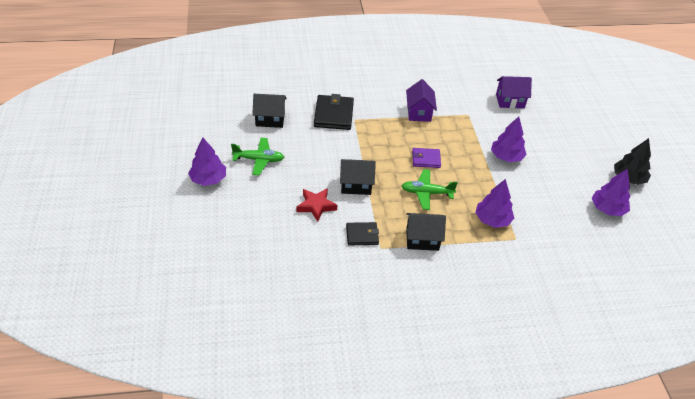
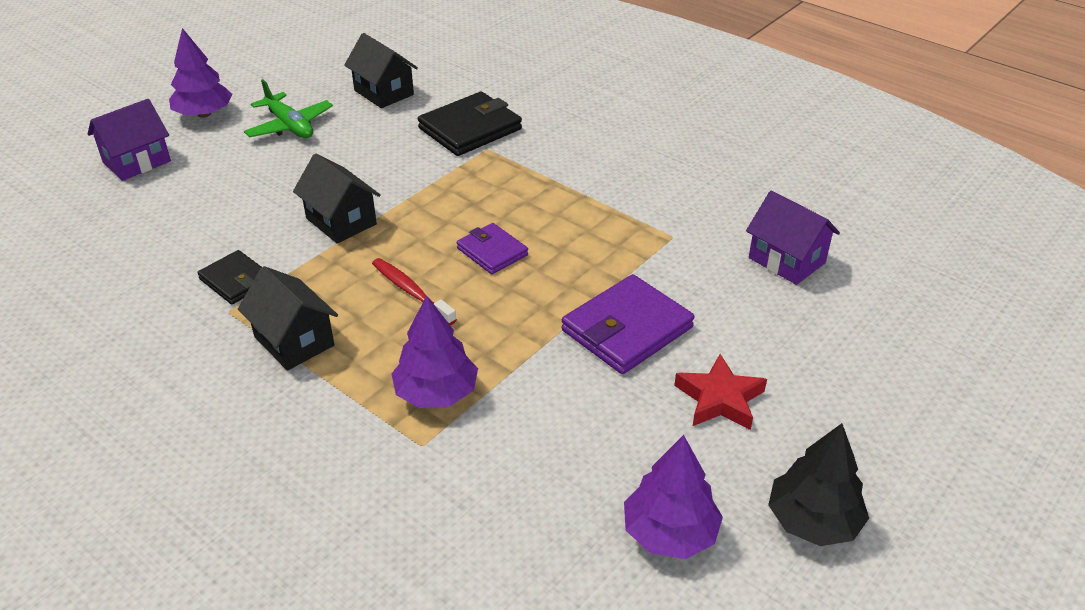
camera: 50 degrees right, 5 degrees down
red star [296,188,337,222] -> red star moved to [674,354,767,430]
green plane [402,169,458,210] -> red toothbrush [372,258,457,325]
purple house [406,79,437,122] -> purple house moved to [88,99,171,181]
purple tree [491,116,527,162] -> purple wallet [561,274,695,374]

